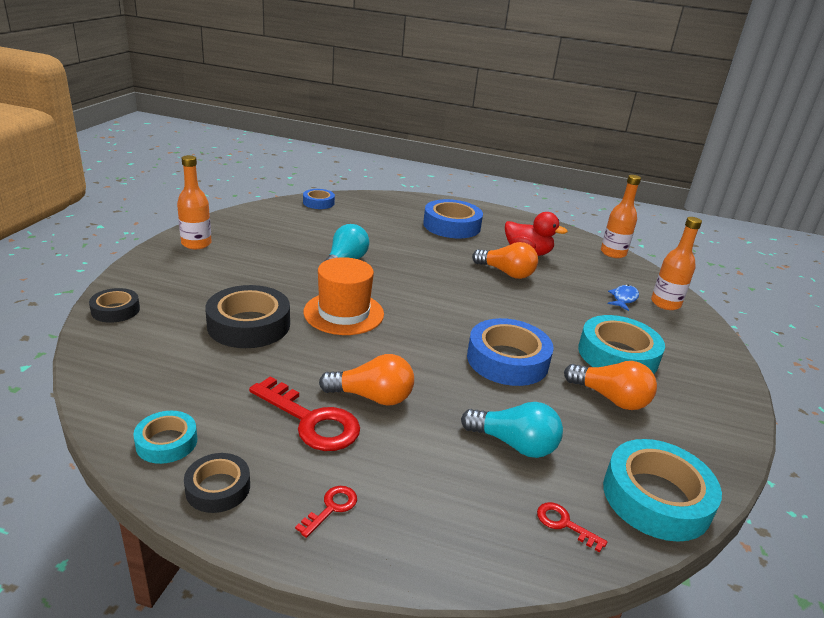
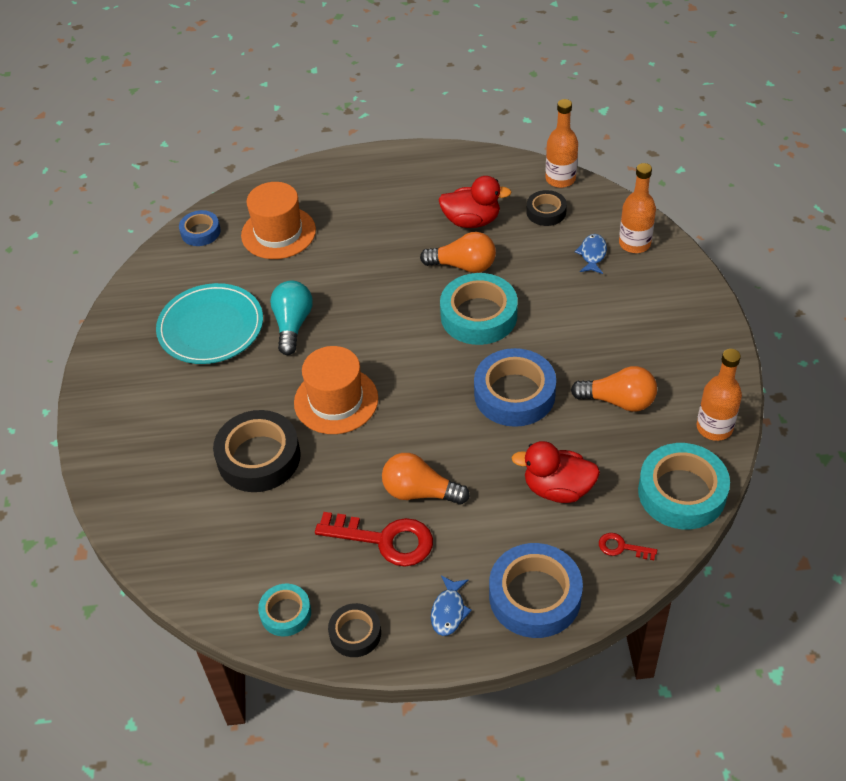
camera: 15 degrees left, 20 degrees up
black tape [89,288,140,323] -> black tape moved to [527,190,567,226]
orange bottle [177,155,211,249] -> orange bottle moved to [697,349,742,441]
red key [295,486,357,538] -> blue fish [431,575,472,636]
orange light bulb [319,354,414,406] -> orange light bulb turned 150 degrees counterclockwise [382,453,470,504]
blue tape [423,199,483,238] -> blue tape moved to [489,543,583,638]
turquoise light bulb [461,402,563,458] -> red duck [512,441,600,503]
turquoise tape [578,315,665,374] -> turquoise tape moved to [440,273,518,345]
none -> turquoise plate [156,283,263,364]
none -> orange hat [241,182,316,259]

